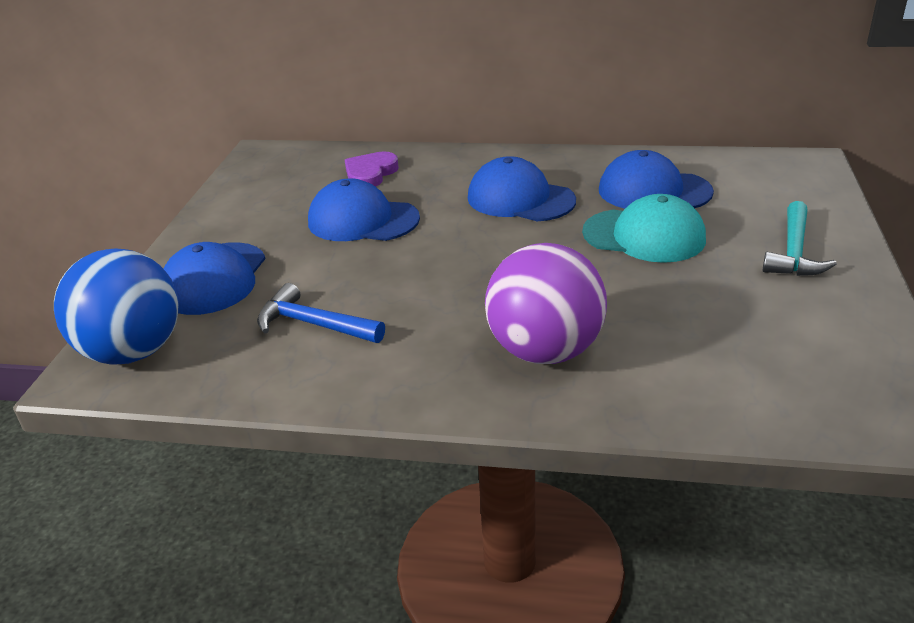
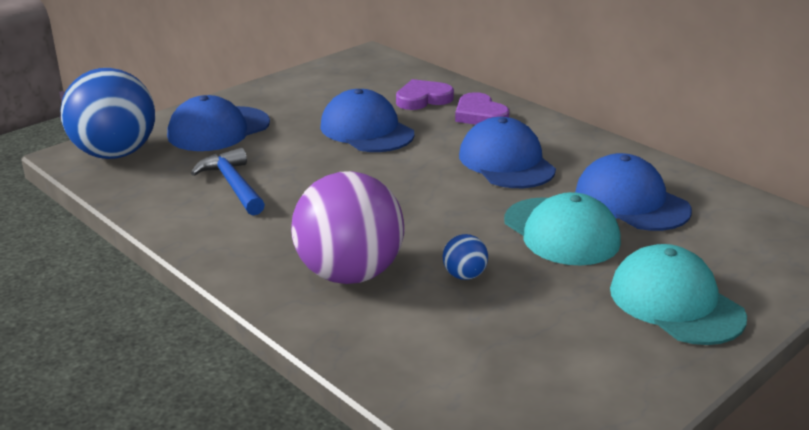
camera: 35 degrees right, 5 degrees down
turquoise hammer [762,201,837,276] -> turquoise cap [610,244,747,345]
none -> blue ball [443,234,488,280]
none -> purple heart [455,92,509,125]

